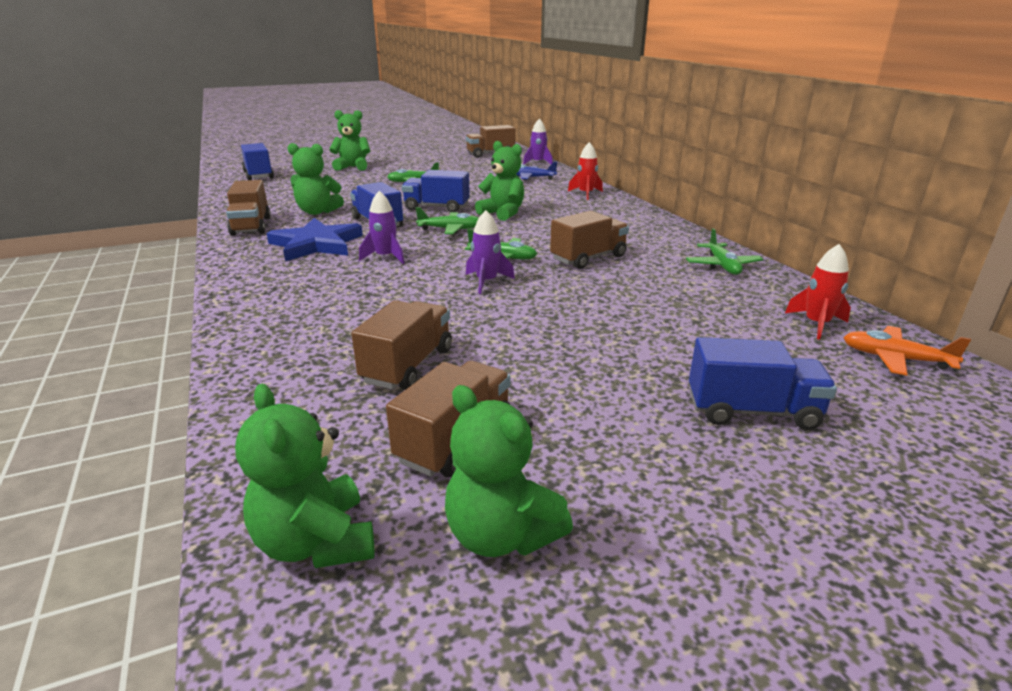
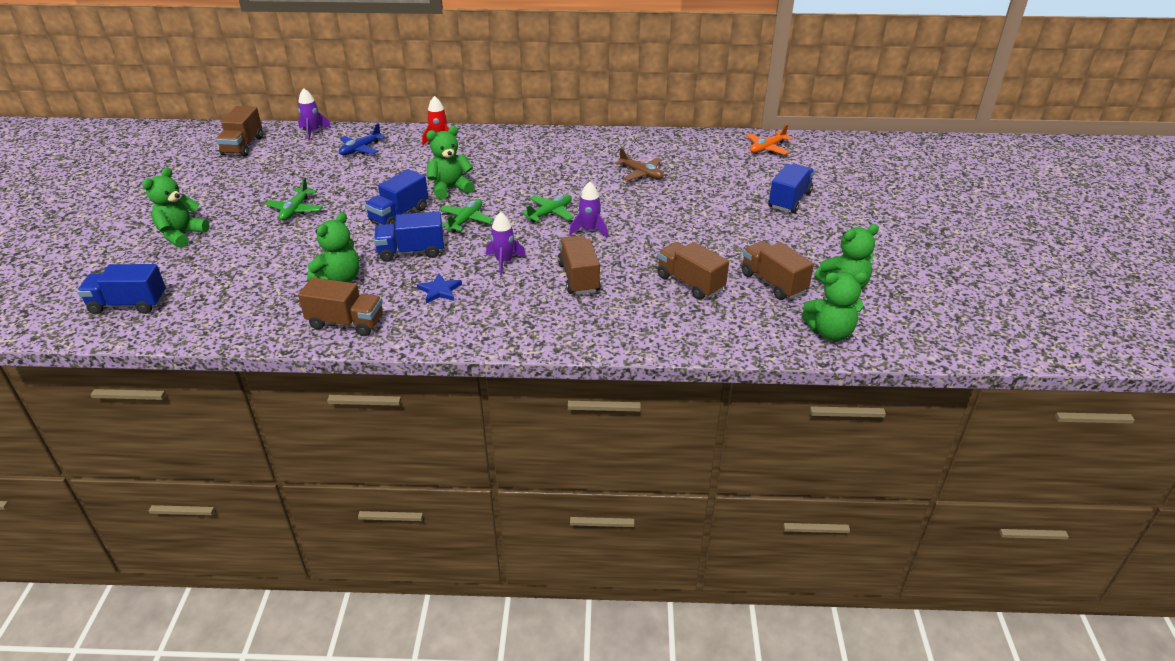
camera: 65 degrees left, 10 degrees up
blue star [267,218,363,261] -> blue star [417,274,462,303], size x0.51
brown truck [550,211,629,269] -> brown truck moved to [558,235,601,295]
green plane [686,228,764,275] -> none
red rocket [785,244,851,340] -> none
none -> brown plane [615,148,664,181]

